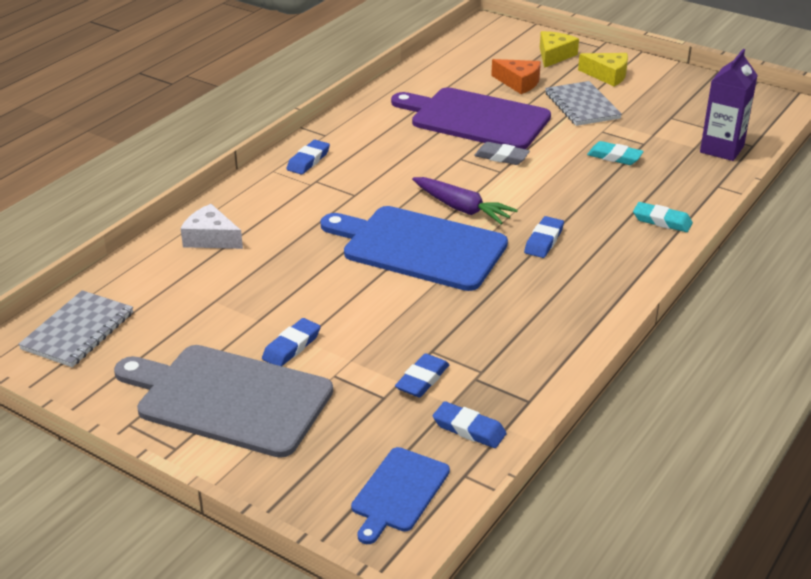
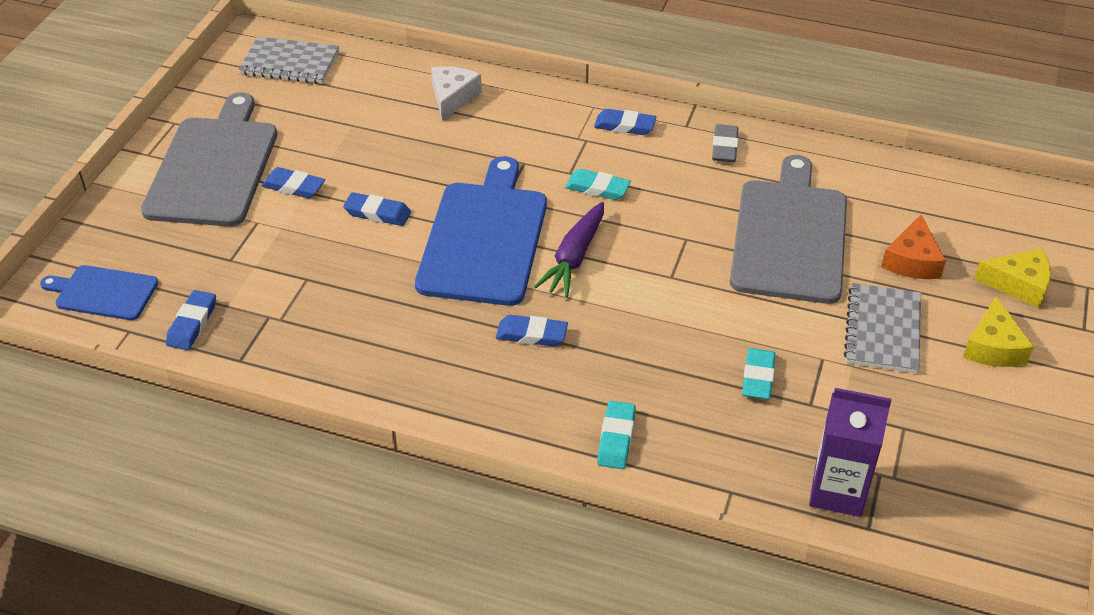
camera: 75 degrees right, 10 degrees up
purple cutting board [391,87,551,149] -> grey cutting board [730,155,847,304]
blue eraser [395,353,449,397] -> blue eraser moved to [343,192,411,226]
grey eraser [474,142,530,165] -> grey eraser moved to [712,124,738,162]
grey notebook [545,81,622,126] -> grey notebook turned 45 degrees counterclockwise [844,283,921,373]
none -> turquoise eraser [565,169,631,200]

